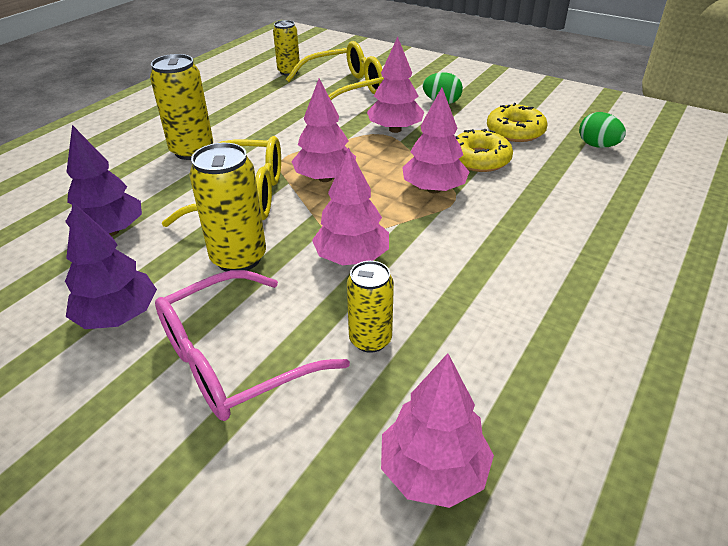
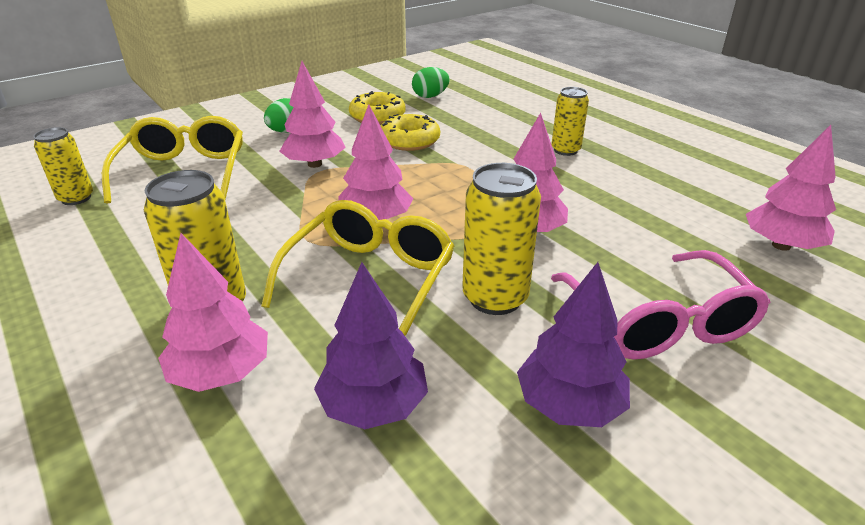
camera: 70 degrees left, 5 degrees down
yellow can [347,261,394,353] -> yellow can moved to [551,87,589,156]
pink tree [402,87,469,193] -> pink tree moved to [158,233,268,392]

